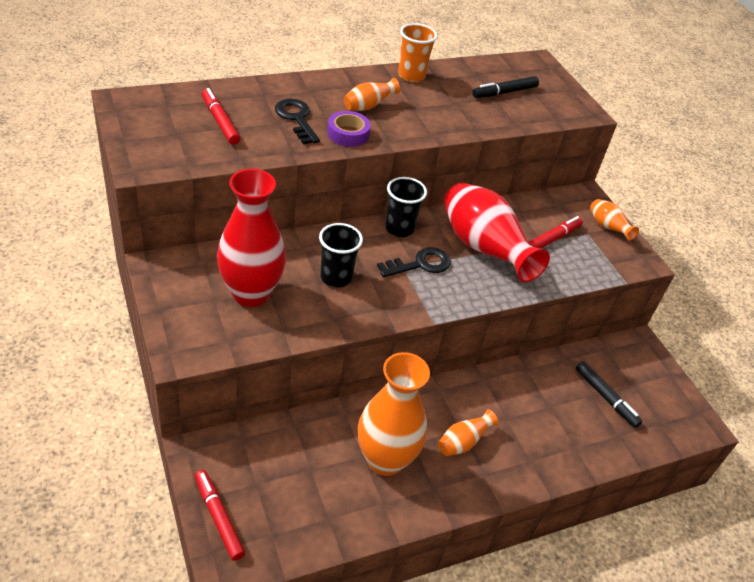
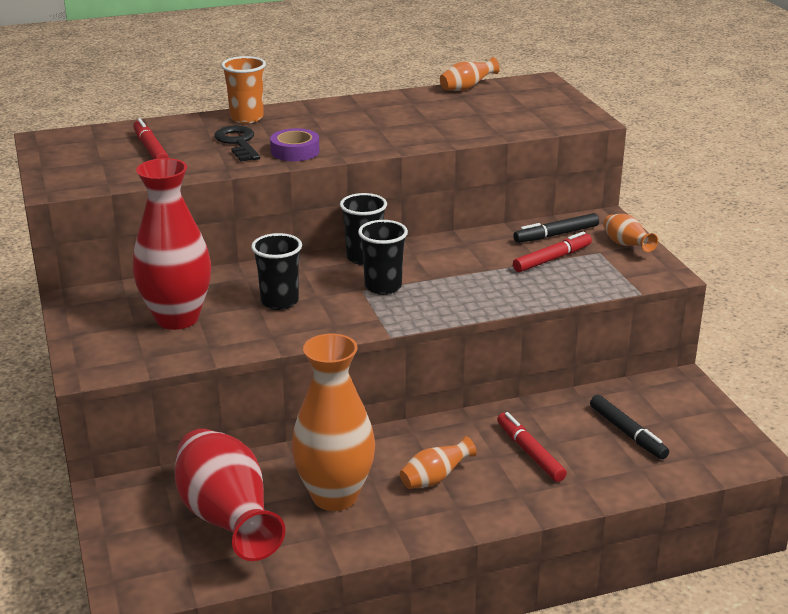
camera: 10 degrees right, 15 degrees down
red marker [195,470,245,561] -> red marker moved to [497,412,567,482]
orange vase [344,78,400,111] -> orange vase moved to [440,57,500,91]
black key [377,247,451,277] -> black cup [358,220,408,295]
orange cup [398,23,437,82] -> orange cup moved to [221,56,266,124]
red vase [444,183,550,282] -> red vase moved to [175,429,286,561]
black marker [472,76,539,98] -> black marker moved to [513,213,599,243]

